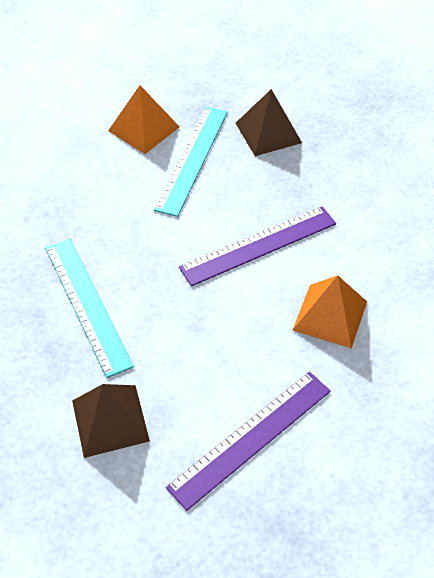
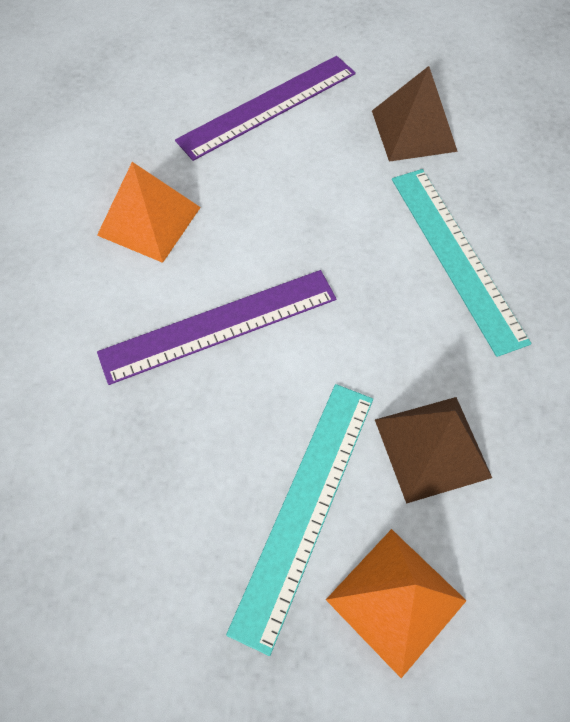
camera: 175 degrees left, 10 degrees up
brown pyramid [236,89,302,156] -> brown pyramid moved to [375,397,492,504]

